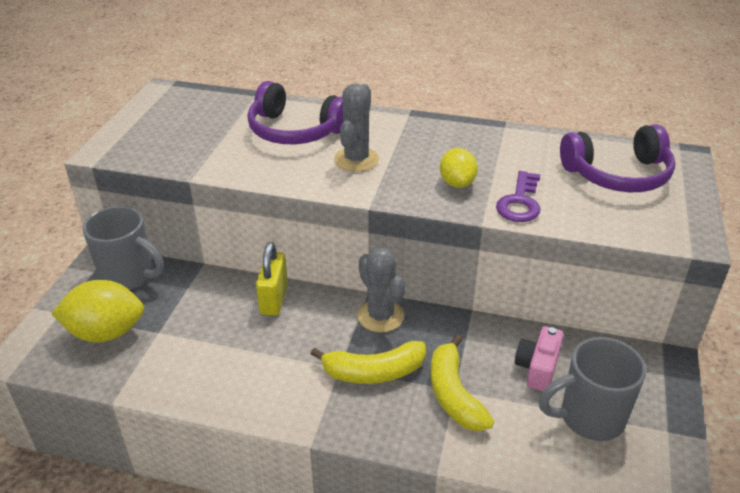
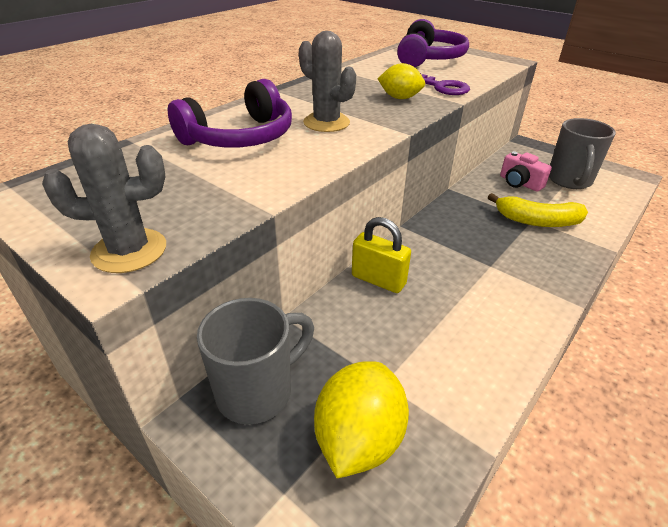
camera: 65 degrees left, 0 degrees up
yellow banana [311,341,426,384] -> none
grey cactus [357,247,405,332] -> grey cactus moved to [42,124,166,273]

